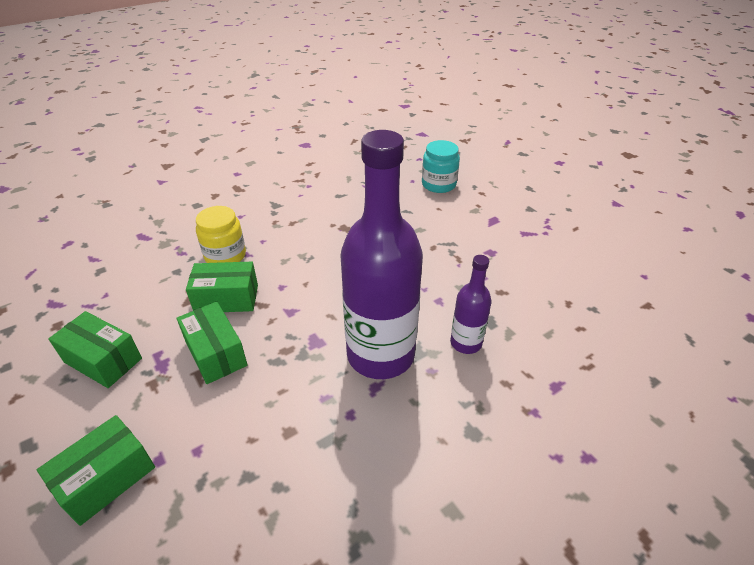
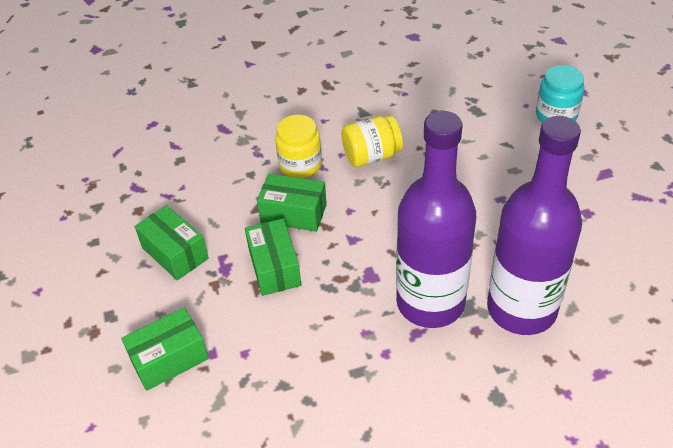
camera: 20 degrees right, 5 degrees up
purple bottle [450,255,492,354] -> purple bottle [487,116,582,335], size x2.09
none -> yellow jar [341,115,403,167]

